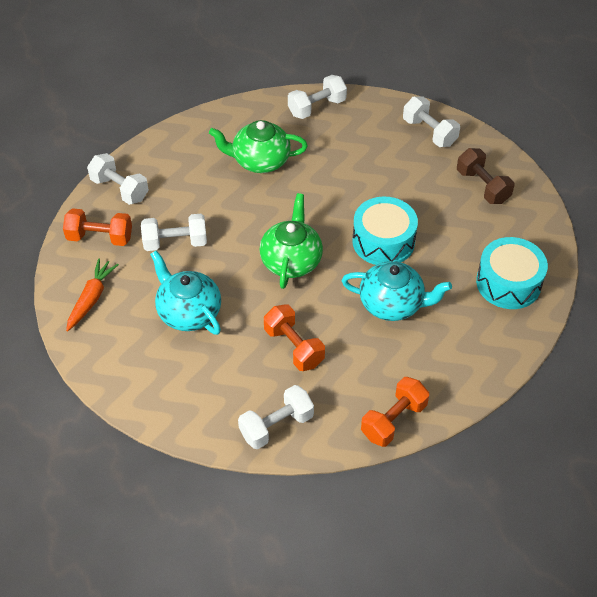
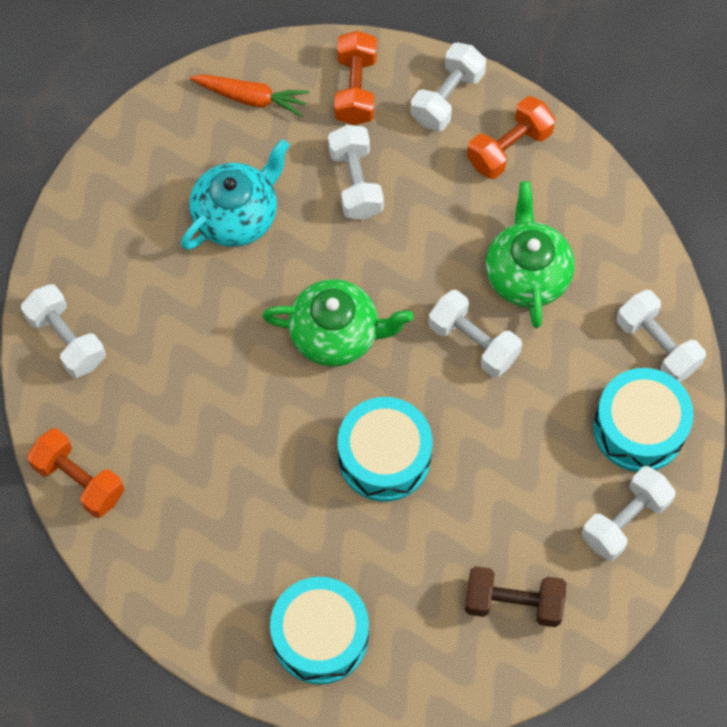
camera: 85 degrees right, 15 degrees up
orange dumbbell [264,304,325,371] -> orange dumbbell moved to [467,96,555,179]
turquoise teapot [342,261,452,321] -> none
brown dumbbell [457,148,514,204] -> brown dumbbell turned 45 degrees clockwise [465,566,566,627]
none -> white dumbbell [428,290,522,377]
none -> turquoise drum [593,368,694,472]

